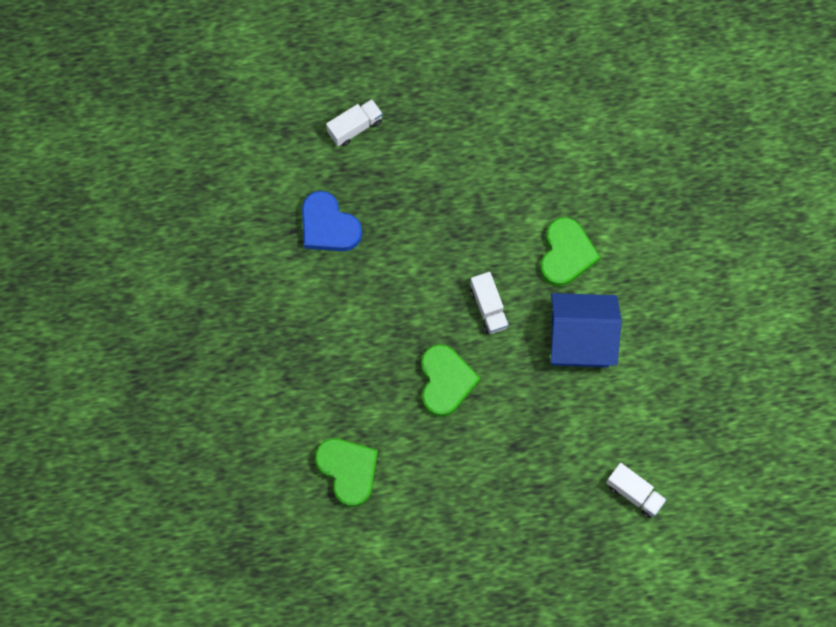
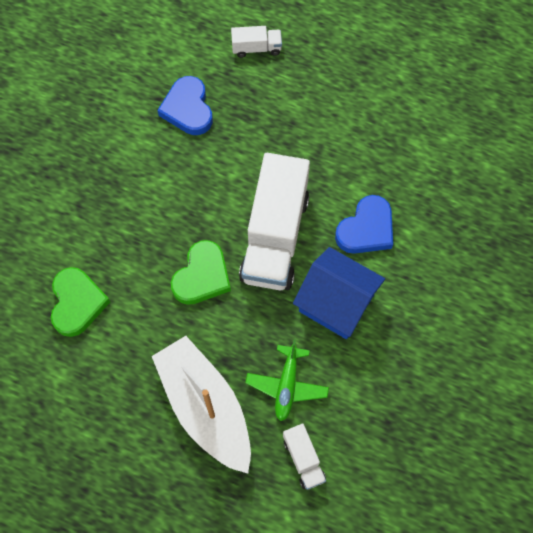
camera: 30 degrees right, 5 degrees down
white truck [470,272,509,334] -> white truck [239,153,310,290], size x2.27
green heart [540,217,601,287] -> blue heart [335,195,393,254]
none -> white boat [152,336,251,474]
none -> green plane [245,340,329,421]

